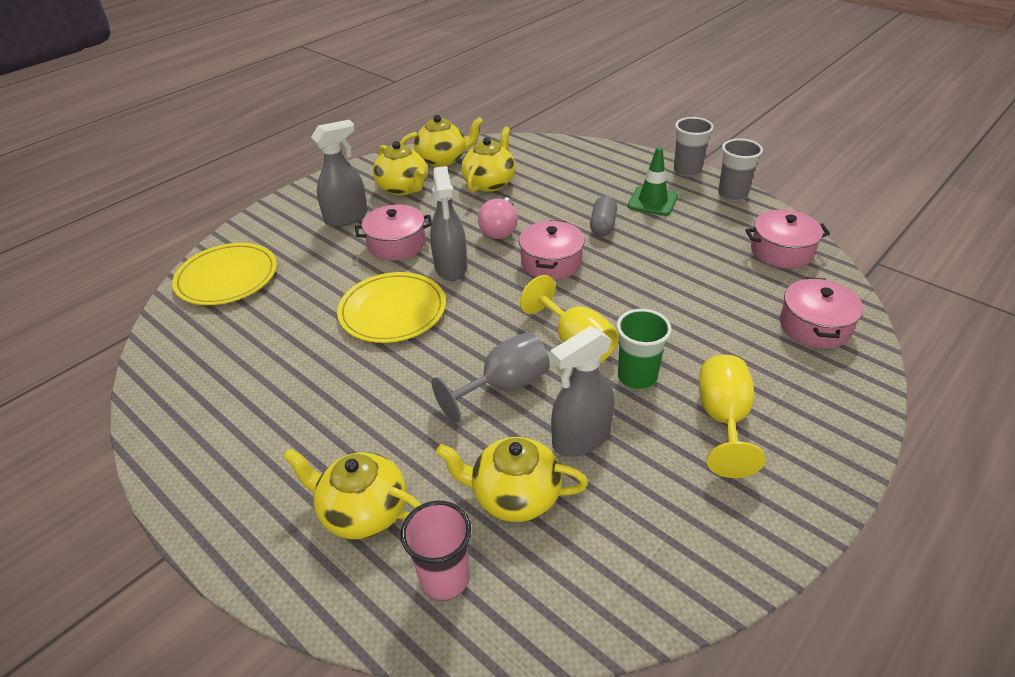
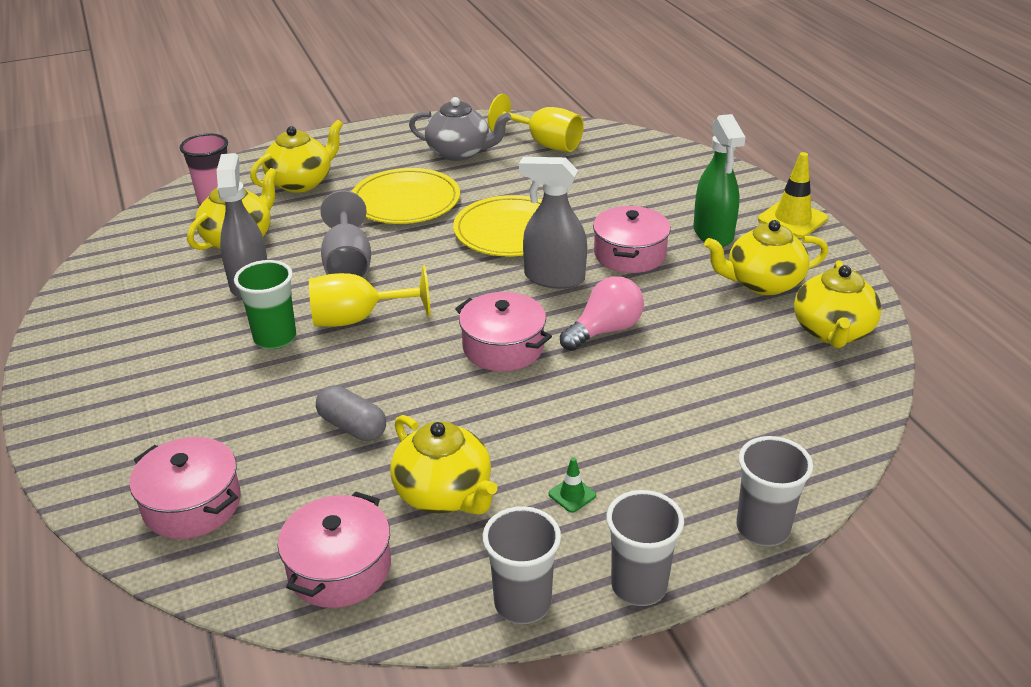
camera: 115 degrees right, 5 degrees down
yellow plate [172,243,277,305] -> yellow plate moved to [352,168,460,224]
grey spray bottle [311,120,368,227] -> green spray bottle [693,114,746,247]
yellow teapot [461,127,516,192] -> yellow teapot moved to [390,415,497,515]
pink light bulb [478,197,518,239] -> pink light bulb turned 105 degrees clockwise [560,276,644,351]
grey capsule [590,196,617,236] -> grey capsule moved to [316,385,386,441]
green traffic cone [628,147,678,216] -> green traffic cone [549,457,596,513], size x0.49
yellow goblet [699,355,766,478] -> yellow goblet moved to [488,94,584,152]
none -> grey teapot [409,97,512,161]
none -> grey cup [736,436,813,546]
none -> yellow traffic cone [758,152,828,238]

